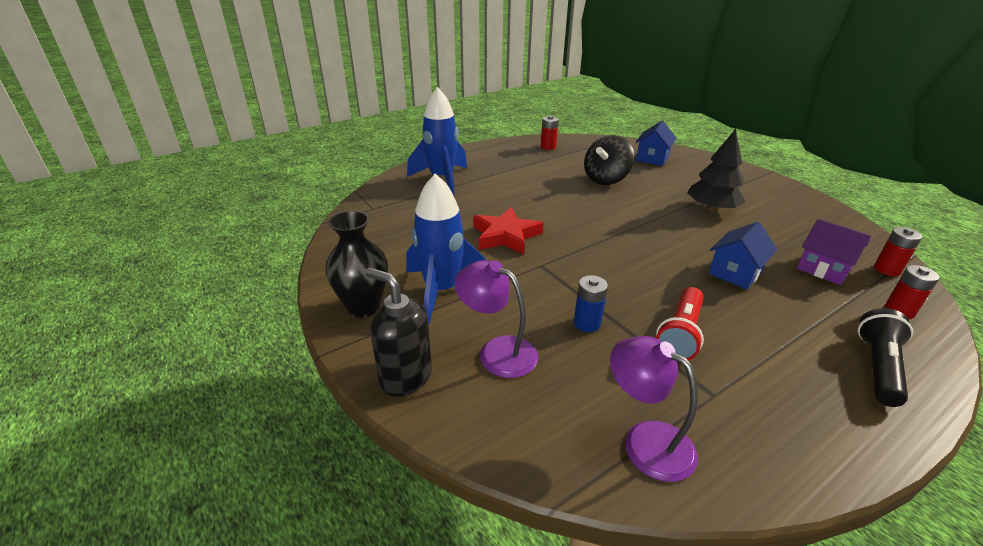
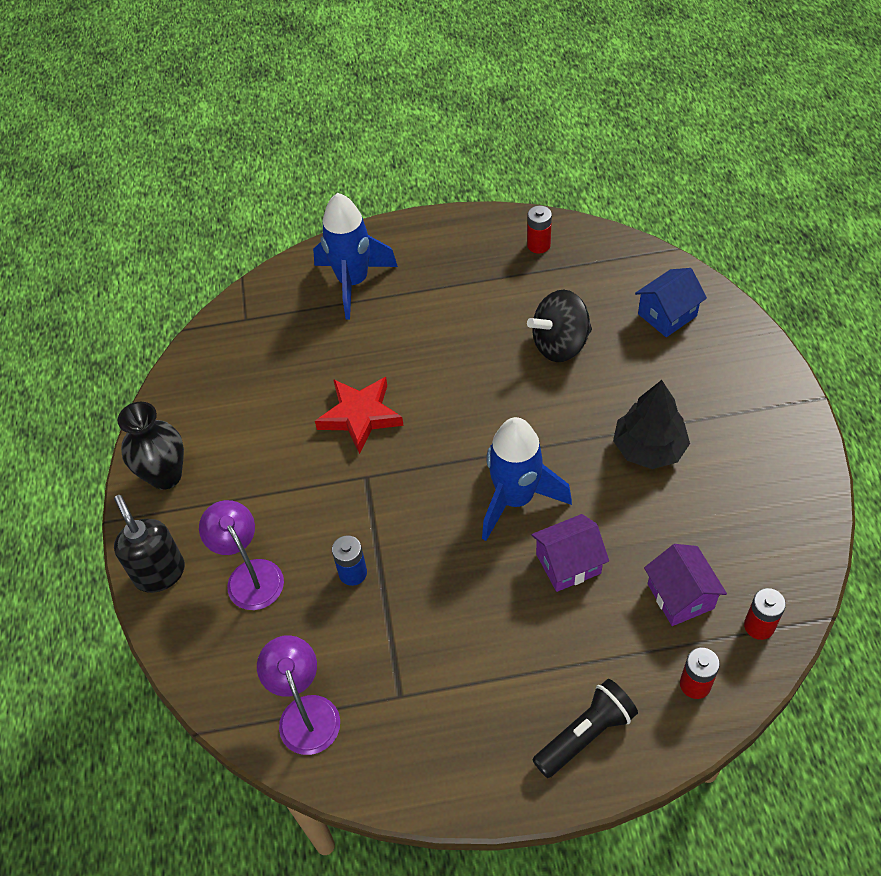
camera: 30 degrees right, 20 degrees up
blue rocket [406,173,486,324] -> blue rocket moved to [482,417,572,541]
red flashlight [656,287,704,360] -> none
blue house [709,222,777,289] -> purple house [531,514,609,592]

